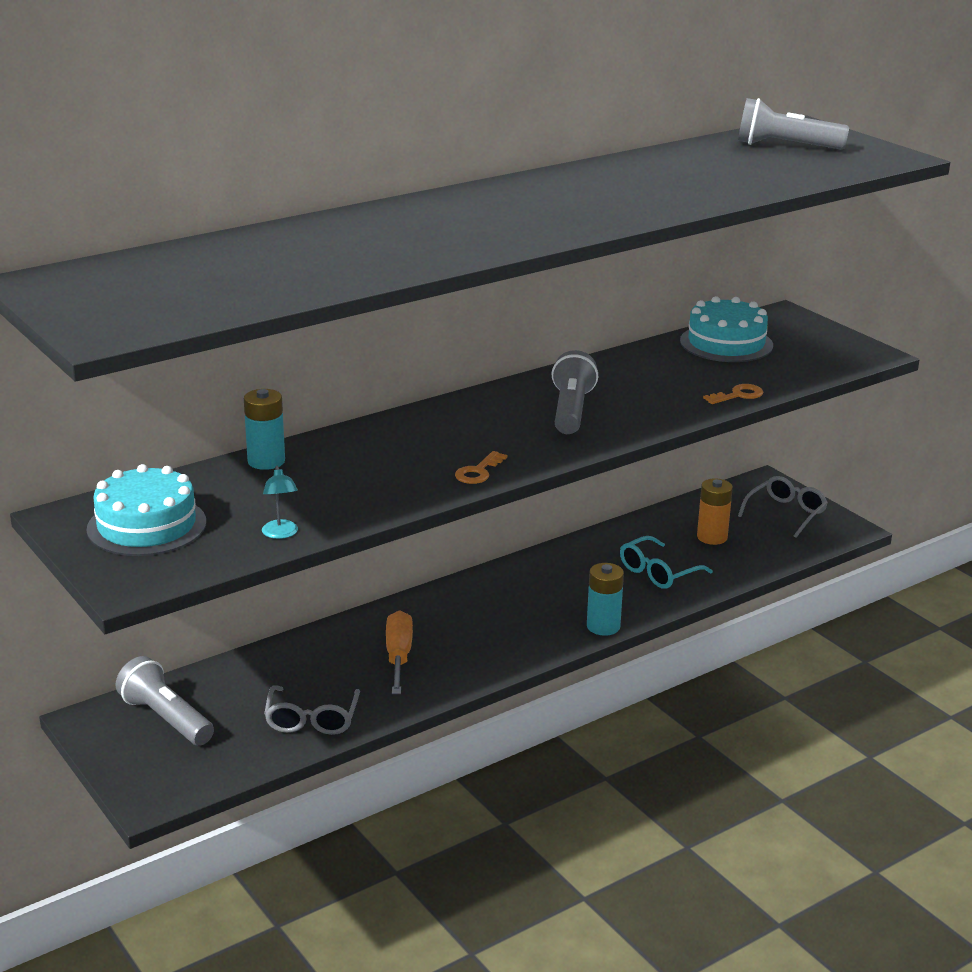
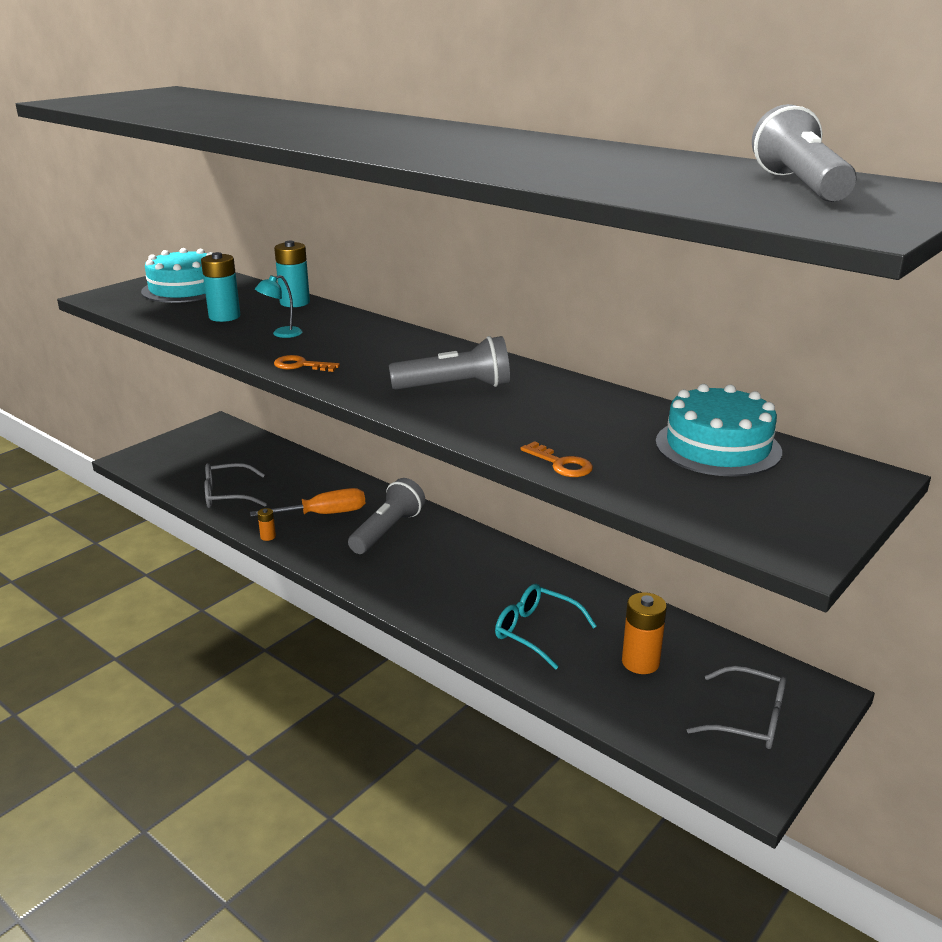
camera: 75 degrees right, 0 degrees up
grey flashlight [115,656,214,746] -> grey flashlight moved to [348,478,425,554]
turquoise lamp [262,466,298,539] -> turquoise lamp moved to [255,275,303,338]
turquoise battery [587,563,624,636] -> turquoise battery moved to [201,252,241,322]
none -> orange battery [257,508,276,541]

